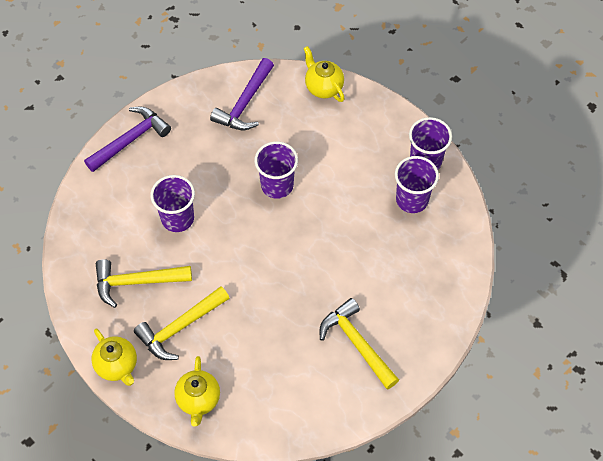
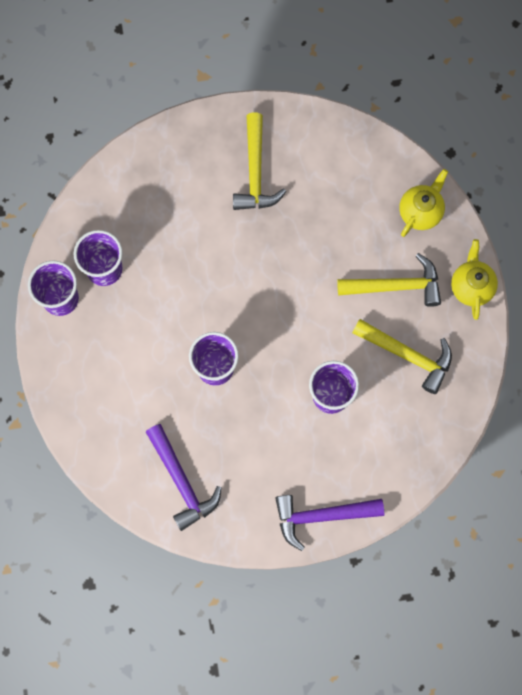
camera: 145 degrees left, 15 degrees up
purple hammer [210,58,274,130] -> purple hammer turned 90 degrees clockwise [146,424,222,531]
yellow teapot [304,46,345,102] -> none

